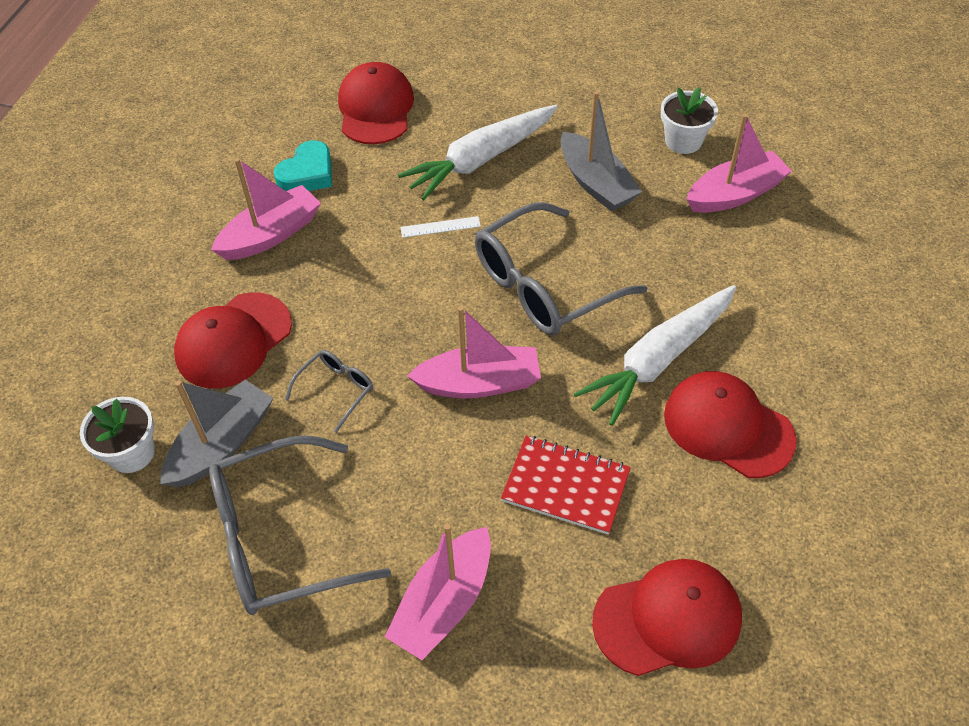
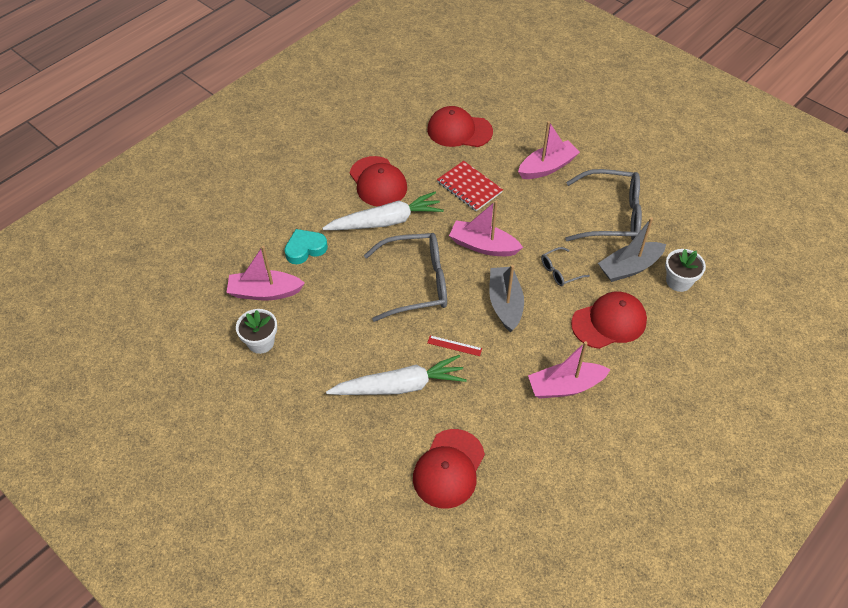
camera: 155 degrees left, 0 degrees up
turquoise heart [274,140,332,191] -> turquoise heart moved to [284,229,328,264]
white ruler [400,216,481,238] -> red ruler [427,335,482,356]
grey boat [560,91,642,212] -> grey boat moved to [489,265,524,332]

